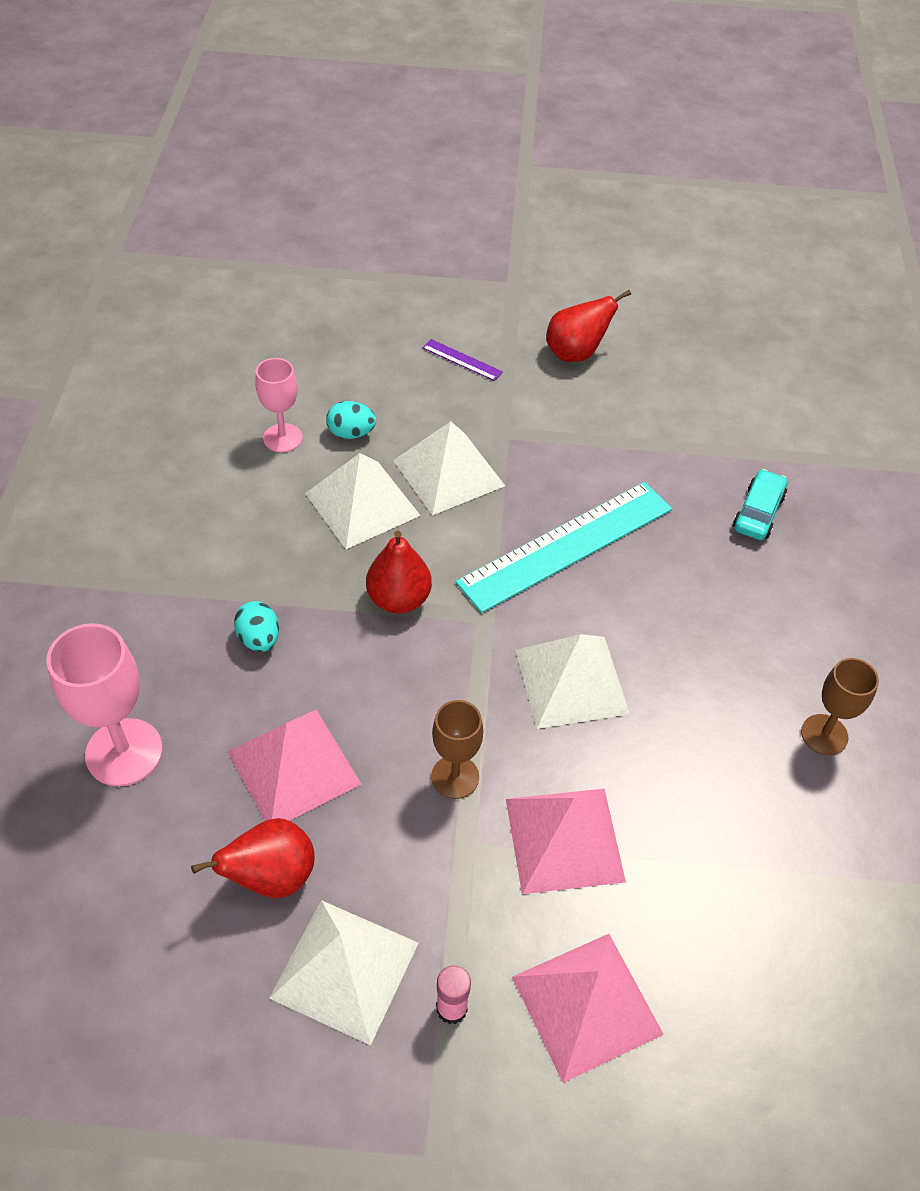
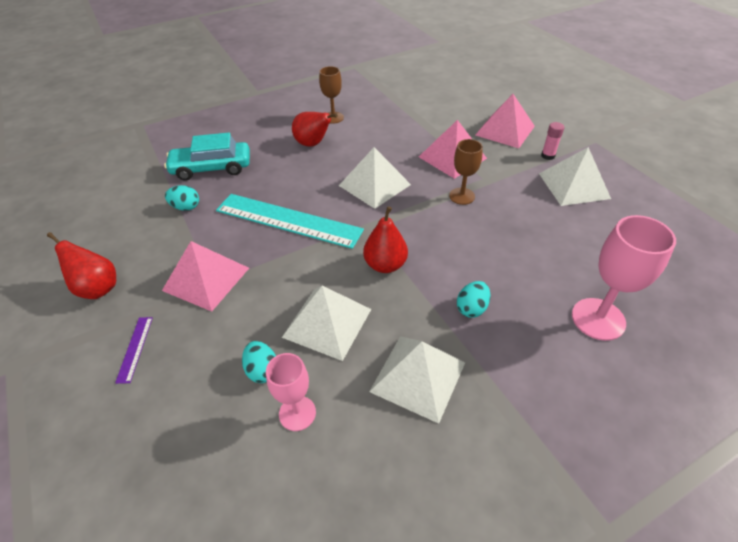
camera: 120 degrees left, 5 degrees down
red pear [191,818,315,898] -> red pear moved to [292,112,338,147]
pink pyramid [227,709,361,821] -> pink pyramid moved to [162,241,249,312]
white pyramid [393,421,505,515] -> white pyramid moved to [369,336,465,424]
turquoise car [733,469,787,540] -> turquoise car [164,133,250,181], size x1.61
none -> turquoise egg [165,185,199,211]

